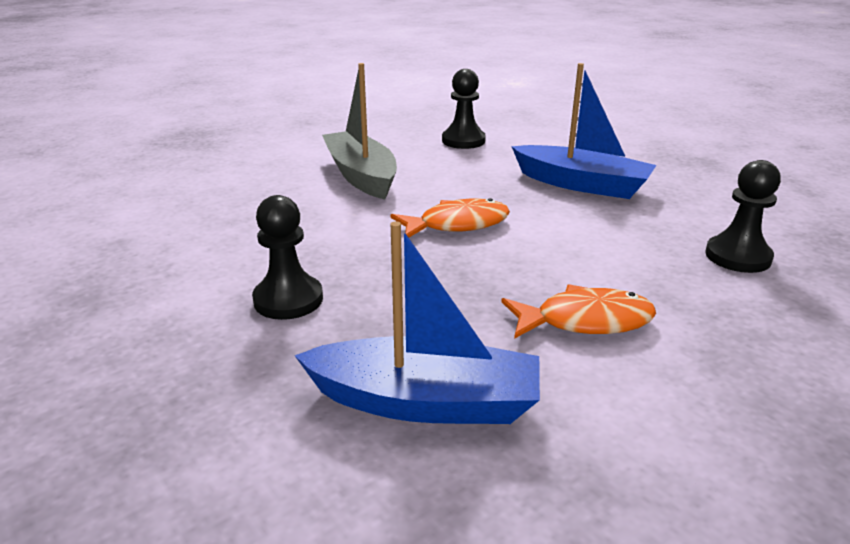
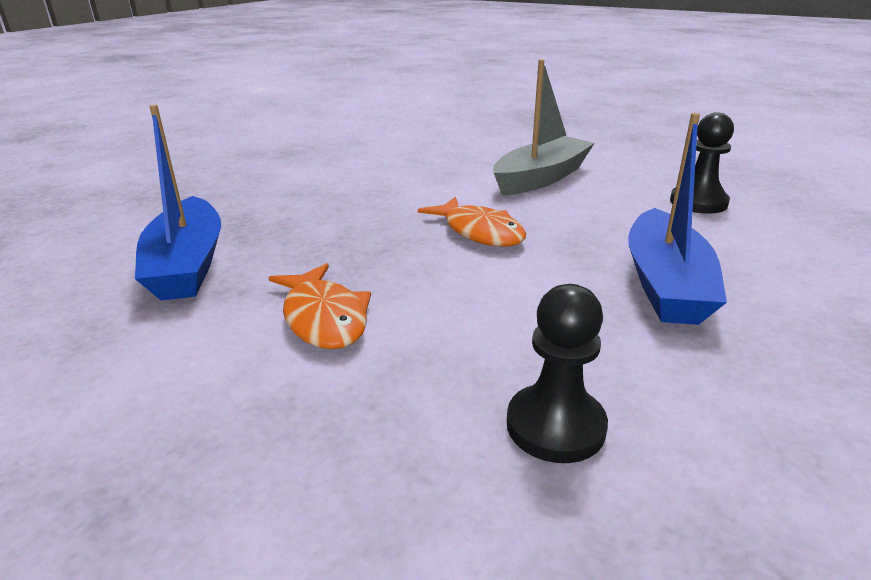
camera: 70 degrees right, 0 degrees up
black pawn [252,195,323,320] -> none

